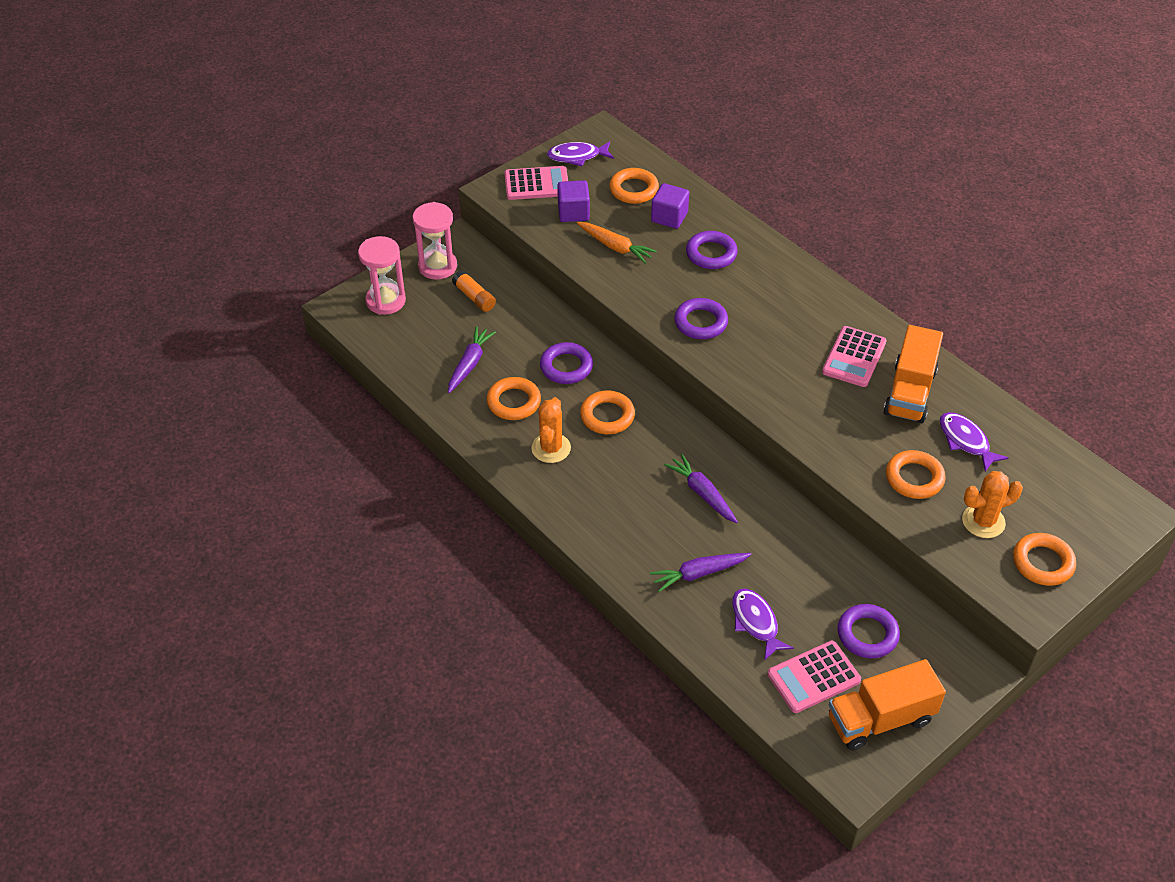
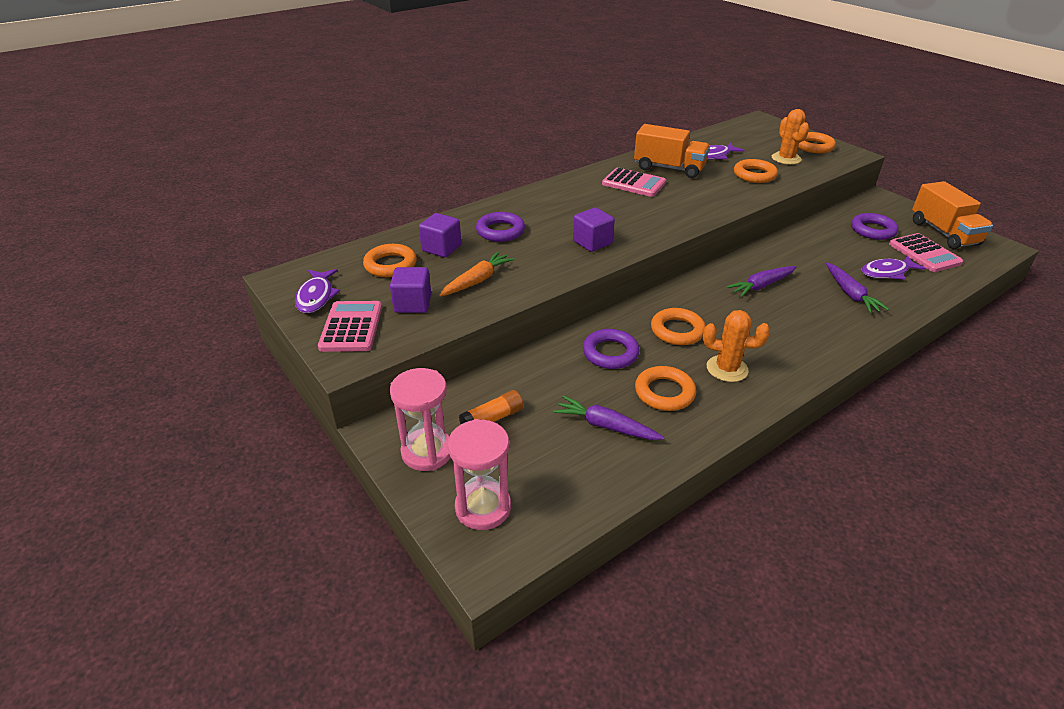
camera: 85 degrees left, 10 degrees down
purple ring [674,298,728,339] -> purple cube [573,207,615,252]

